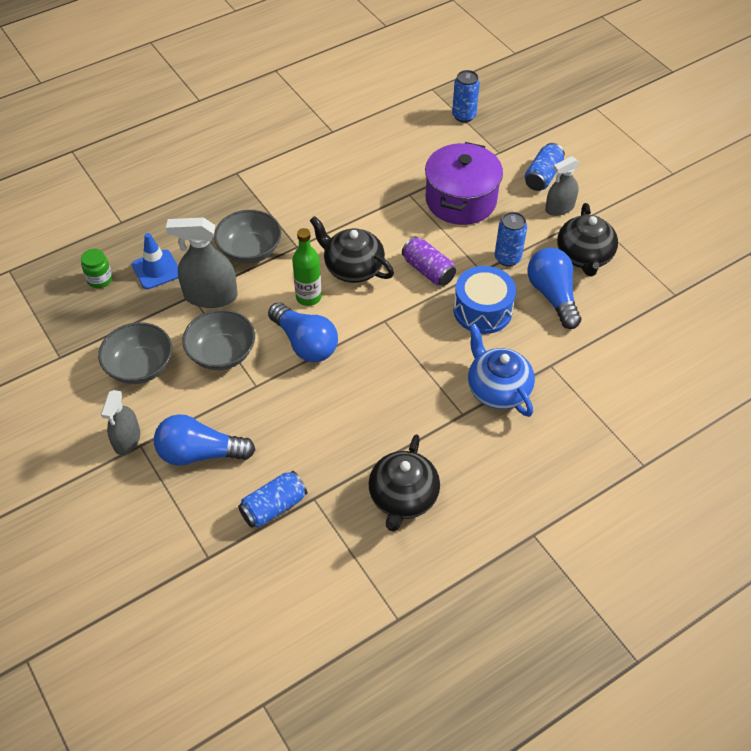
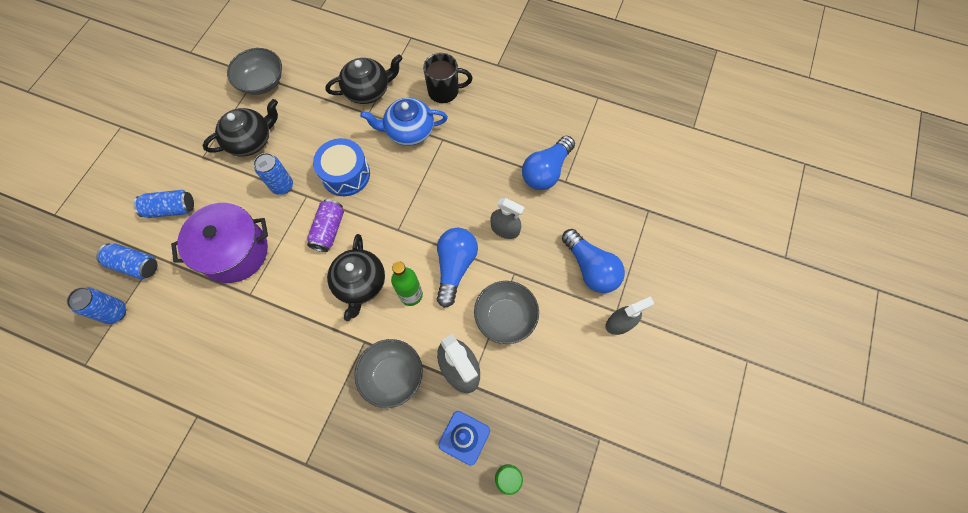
camera: 125 degrees left, 15 degrees up
grey bowl [98,322,172,384] -> grey bowl moved to [227,48,282,95]
blue can [238,471,307,528] -> blue can moved to [96,244,158,279]
black teapot [368,434,440,532] -> black teapot moved to [326,54,403,104]
blue teapot [468,324,535,417] -> blue teapot turned 60 degrees clockwise [360,98,448,146]
blue light bulb [528,248,581,329] -> blue light bulb moved to [522,136,575,190]
grey spray bottle [545,156,580,216] -> grey spray bottle moved to [490,198,525,239]
none -> black mug [423,53,472,103]

